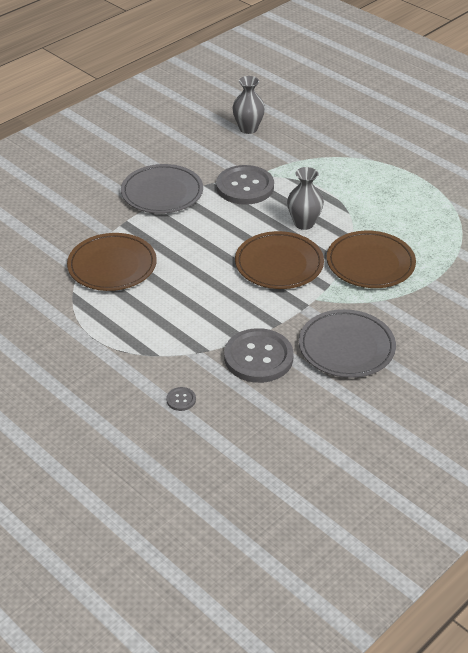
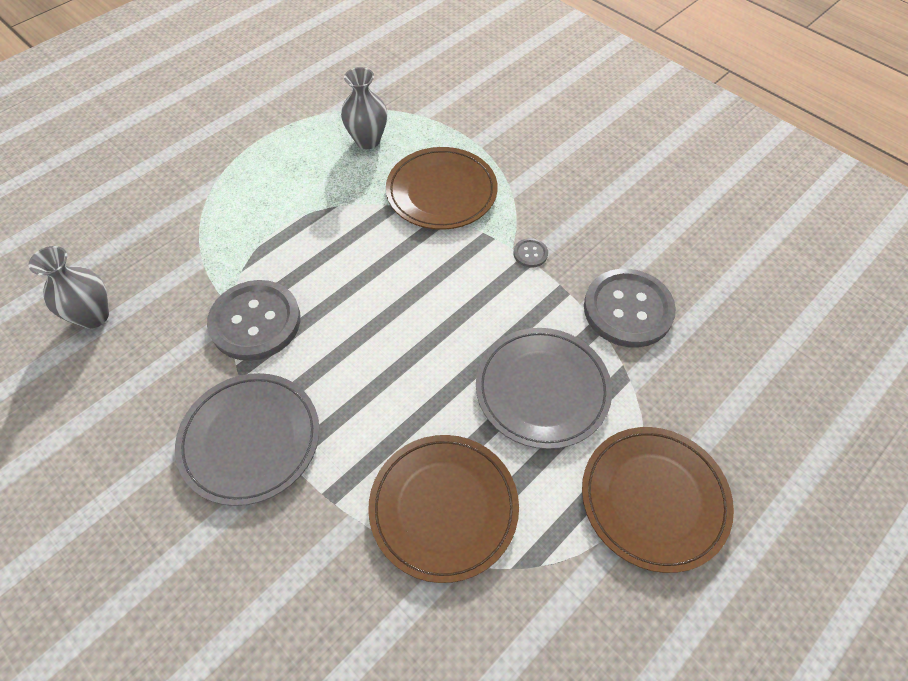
camera: 90 degrees left, 15 degrees up
grey button [166,387,196,411] -> grey button moved to [514,238,548,268]
brown plate [235,231,324,289] -> brown plate moved to [582,427,734,573]
grey vase [287,167,324,230] -> grey vase moved to [341,67,387,149]
grey plate [299,309,396,378] -> grey plate moved to [476,328,612,449]

